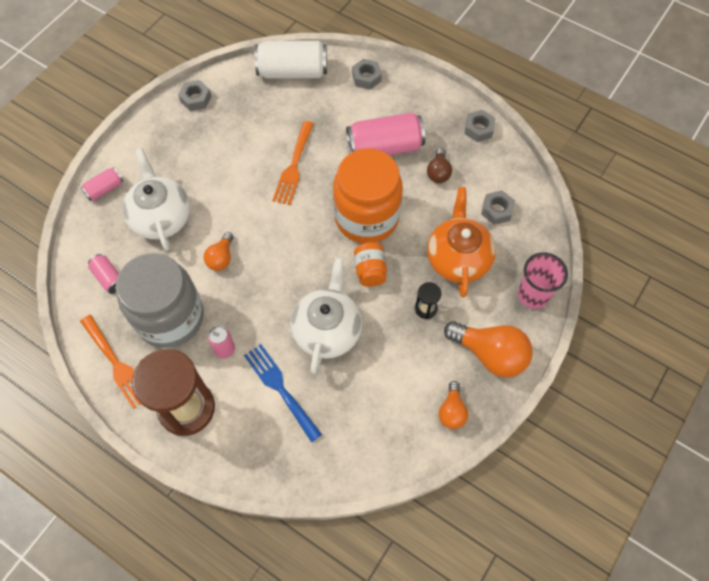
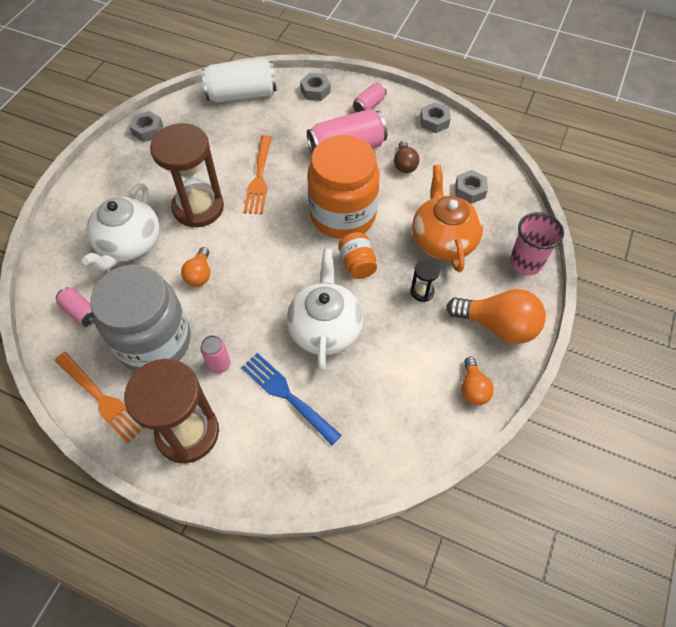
camera: 10 degrees left, 5 degrees down
pink can [81,167,123,201] -> pink can moved to [353,83,387,112]
white teapot [122,148,190,251] -> white teapot turned 135 degrees counterclockwise [82,183,160,271]
none -> brown hourglass [150,123,224,228]

